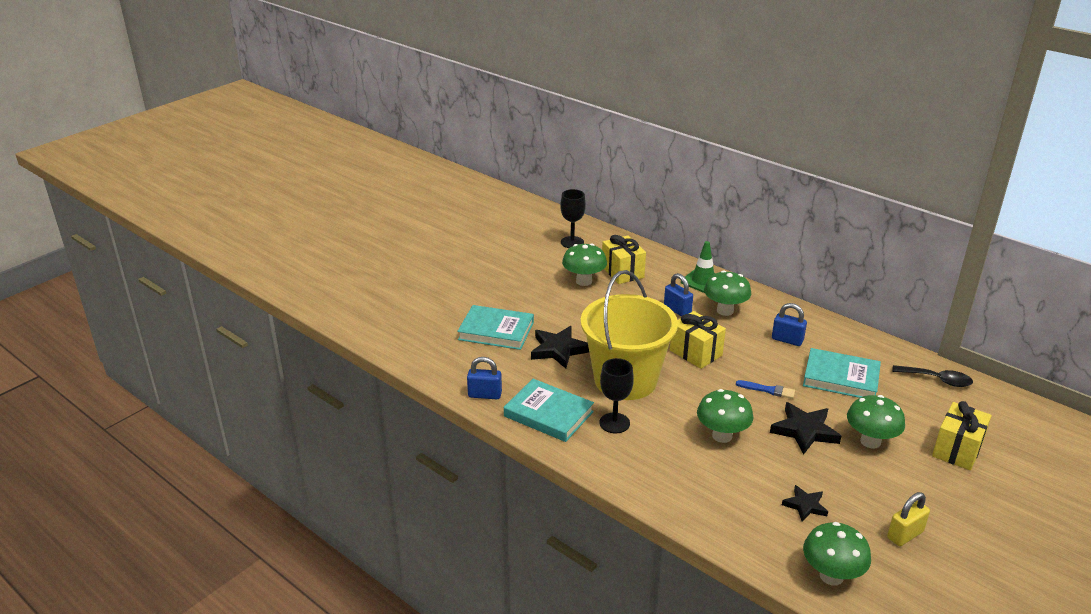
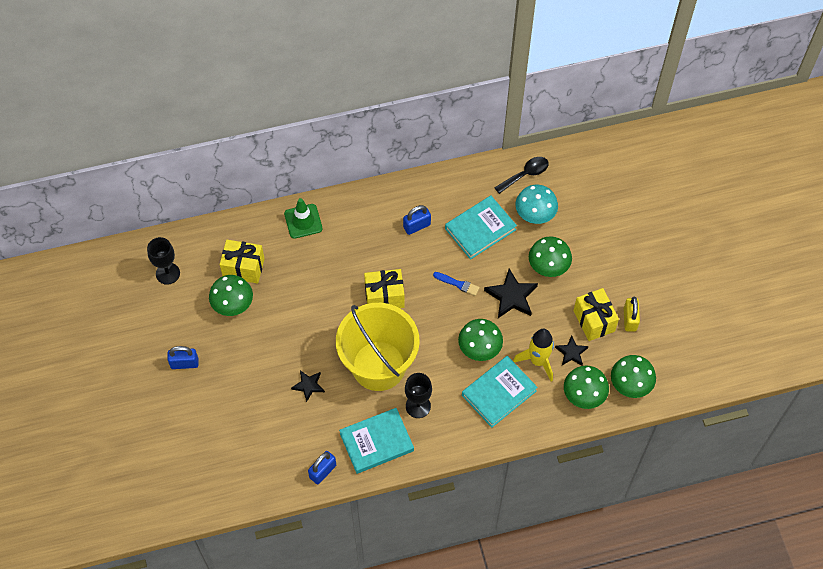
camera: 55 degrees left, 30 degrees up
turquoise book [457,305,534,350] -> turquoise book moved to [462,356,538,428]
black star [531,326,589,369] -> black star [291,370,325,402], size x0.60
blue padlock [664,273,693,317] -> blue padlock moved to [167,346,198,369]
green mushroom [704,270,751,316] -> green mushroom moved to [564,366,609,409]
blue brush [736,380,795,399] -> blue brush turned 60 degrees clockwise [433,272,480,296]
yellow gift [932,401,992,470] -> yellow gift moved to [574,288,619,341]
none -> yellow rocket [513,329,554,381]
none -> turquoise mushroom [515,185,558,224]

